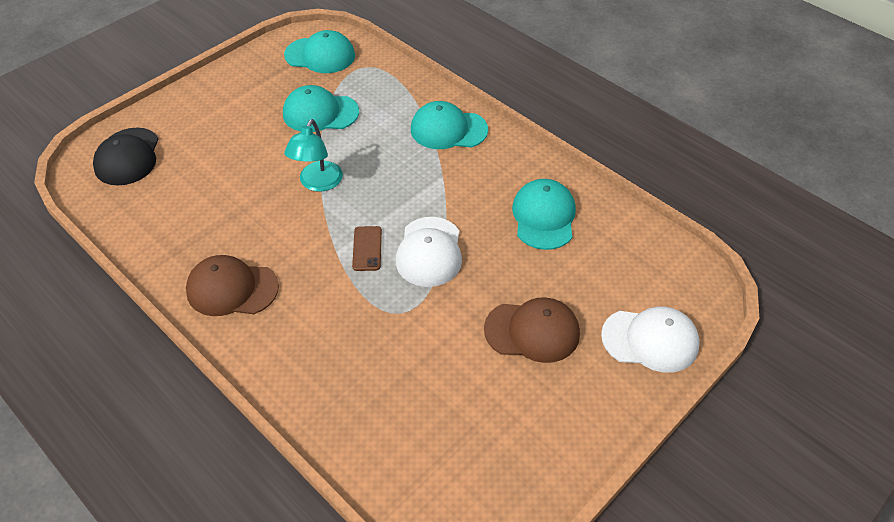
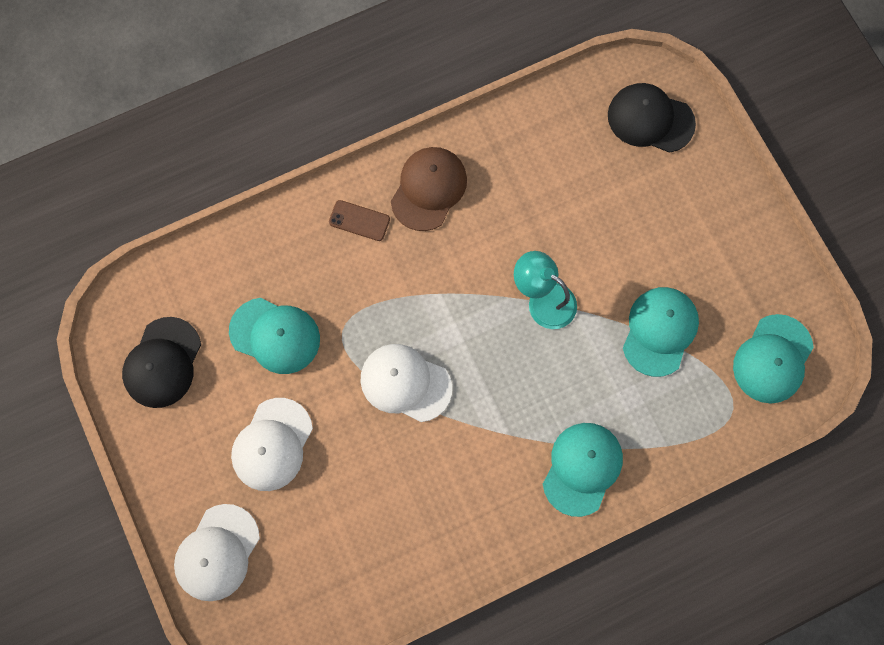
camera: 110 degrees right, 25 degrees up
brown phone [352,226,382,271] -> brown phone moved to [329,200,390,241]
brown cap [484,297,580,363] -> white cap [231,398,313,491]
turquoise cap [512,179,576,250] -> turquoise cap moved to [229,298,320,374]
none -> black cap [122,317,201,408]

